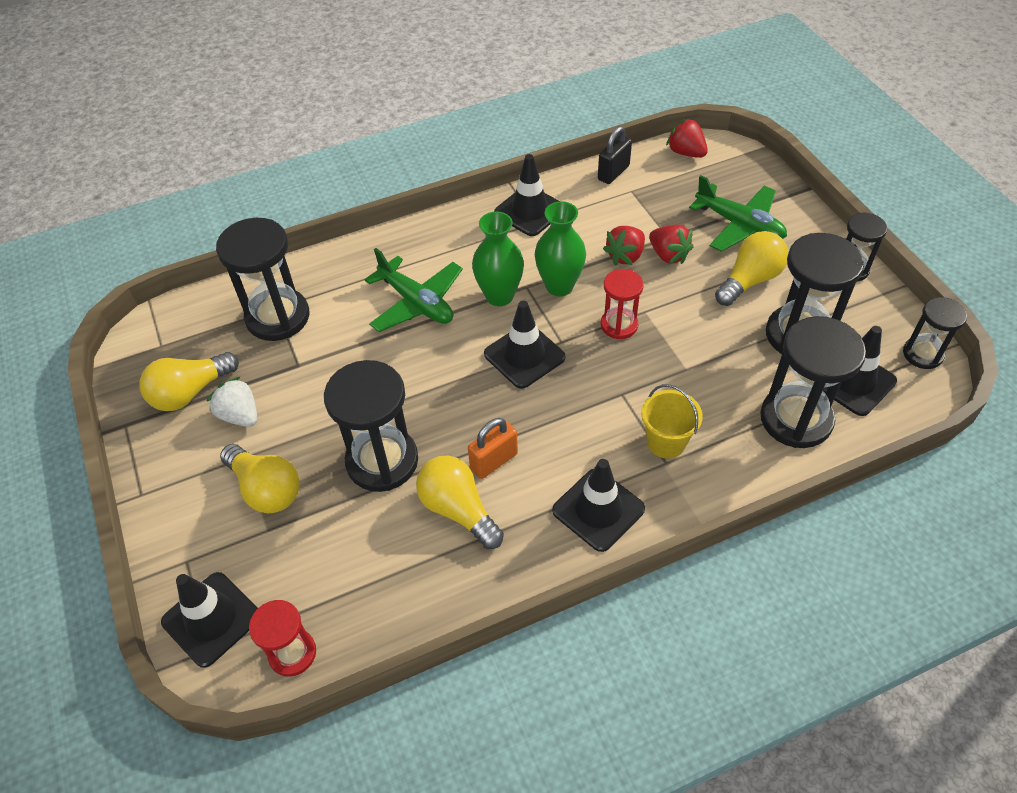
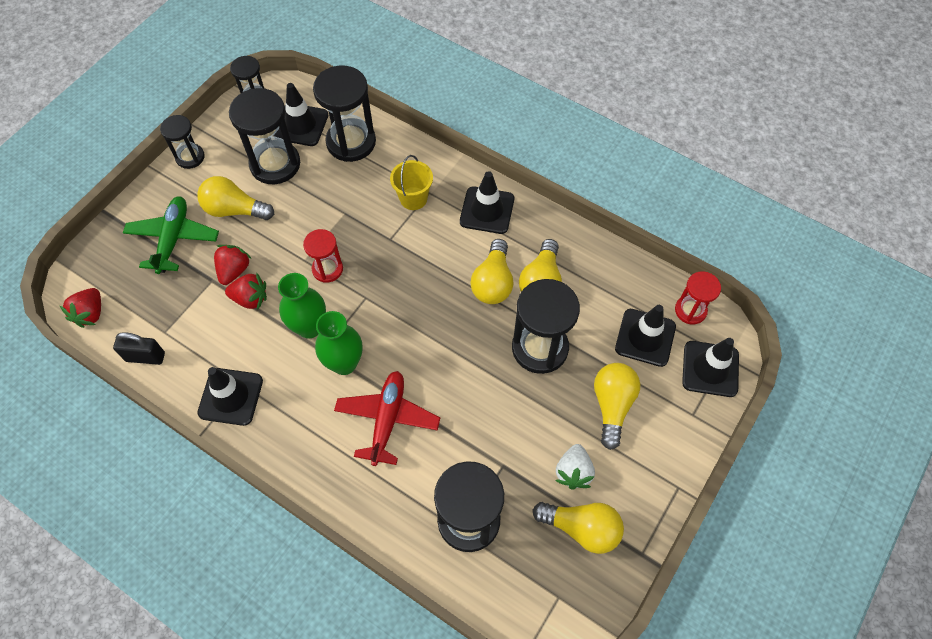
camera: 125 degrees left, 10 degrees up
green plane [365,248,463,332] -> red plane [334,371,440,466]
orange padlock [468,418,518,479] -> yellow light bulb [470,239,513,304]
black traffic cone [484,301,565,389] -> black traffic cone moved to [615,305,676,367]

